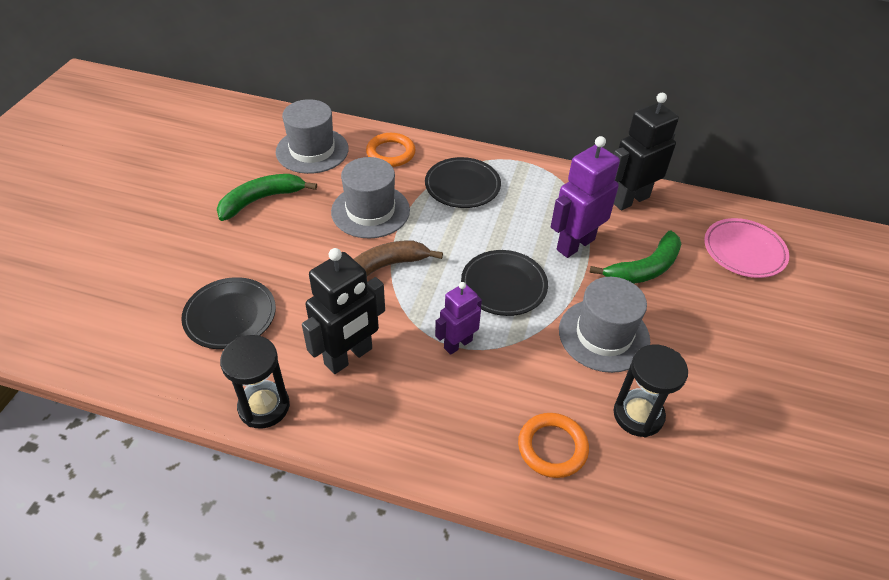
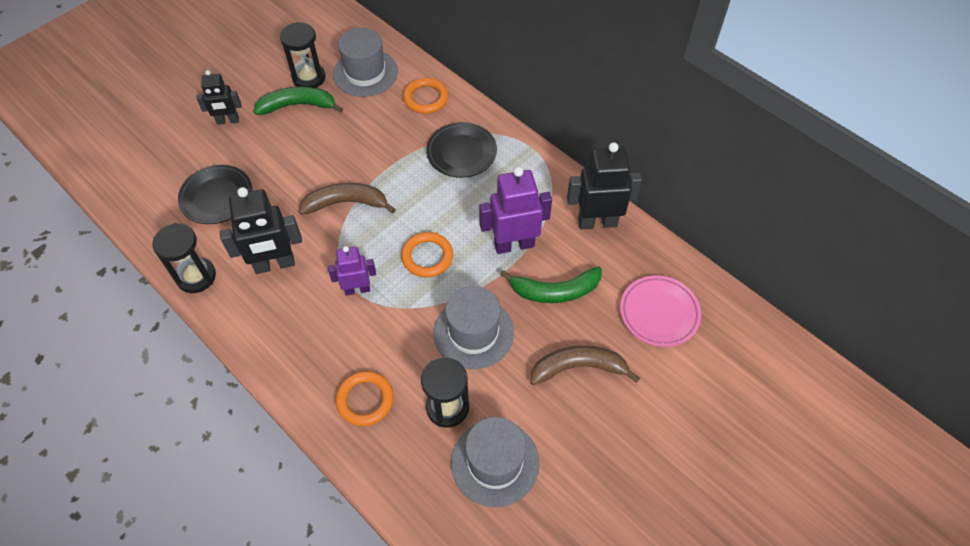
camera: 30 degrees right, 10 degrees up
grey hat [331,157,410,239] -> grey hat moved to [451,417,539,507]
black plate [461,250,548,316] -> orange ring [401,232,453,277]
none -> black robot [196,70,241,125]
none -> black hourglass [280,22,326,88]
none -> brown banana [530,345,640,385]

